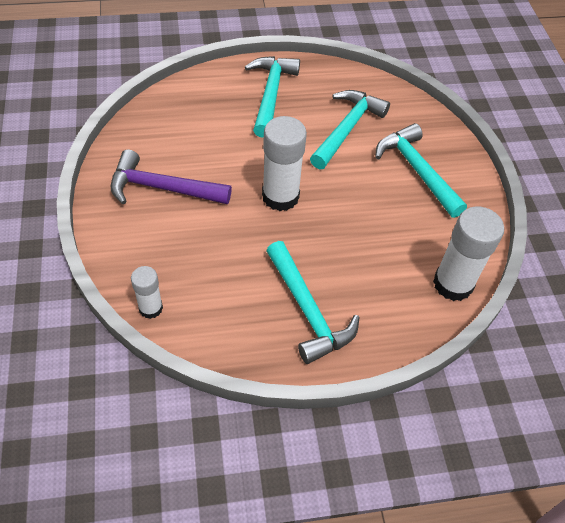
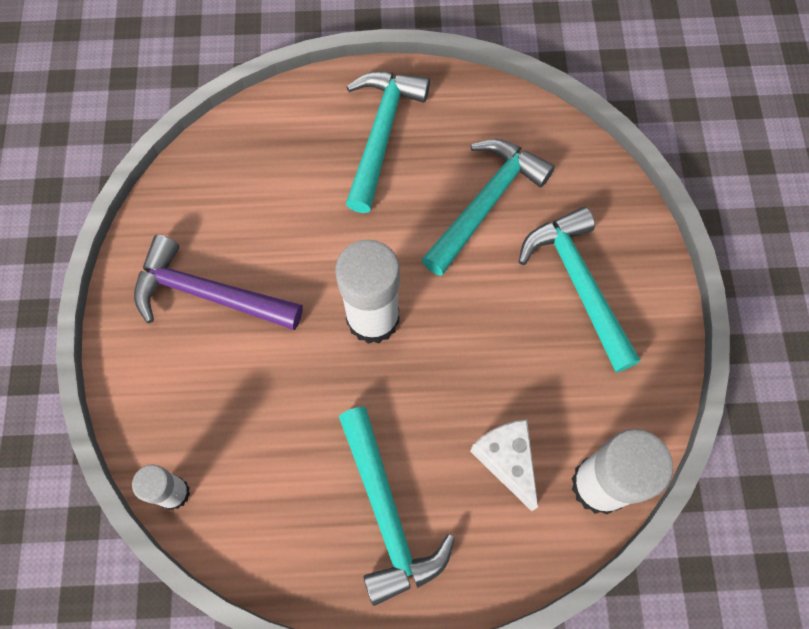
camera: 10 degrees right, 15 degrees up
none -> white cheese [470,419,538,511]

